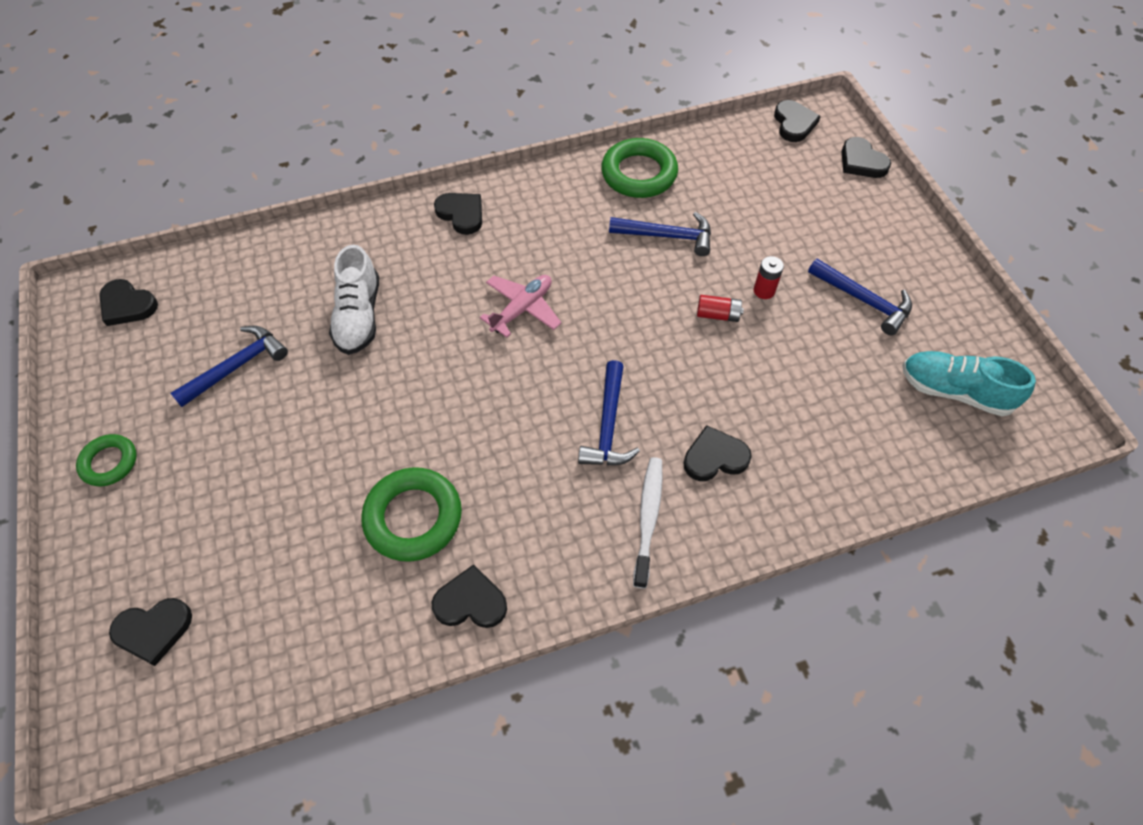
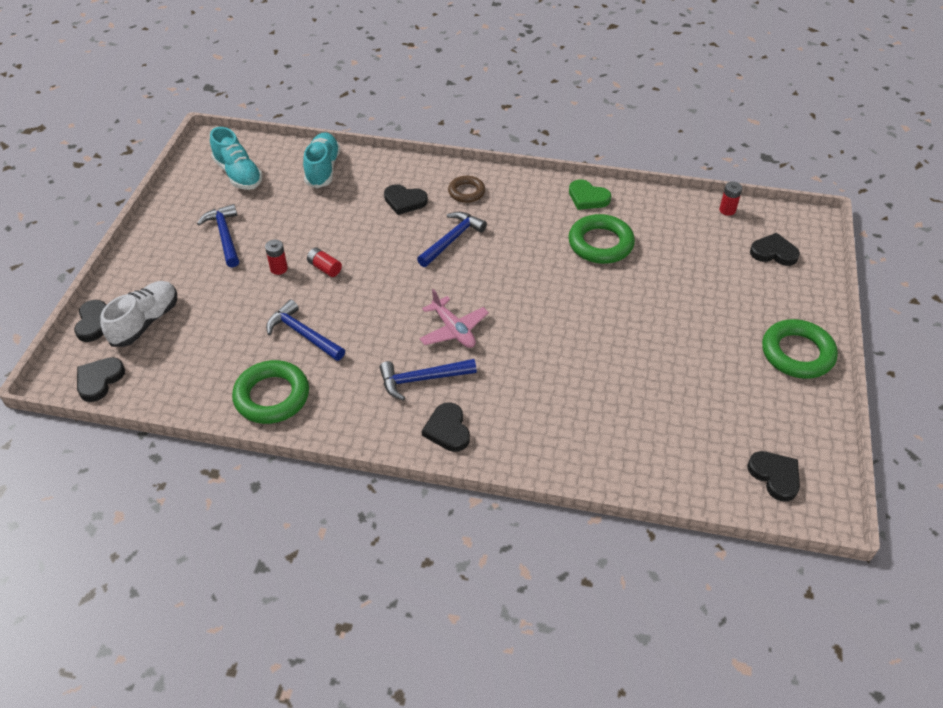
camera: 150 degrees left, 10 degrees down
green ring [76,434,137,486] -> green ring [762,319,838,379], size x1.67
blue hammer [170,326,288,407] -> blue hammer moved to [379,359,477,401]
white shoe [329,245,379,355] -> white shoe moved to [100,281,177,347]
black heart [432,564,507,628] -> green heart [569,179,611,210]
pink plane [480,275,561,338] -> pink plane turned 105 degrees counterclockwise [419,289,489,348]
white toothbrush [633,457,663,589] -> brown ring [448,176,485,203]
none -> turquoise shoe [303,132,340,188]
none -> red battery [719,182,742,216]

